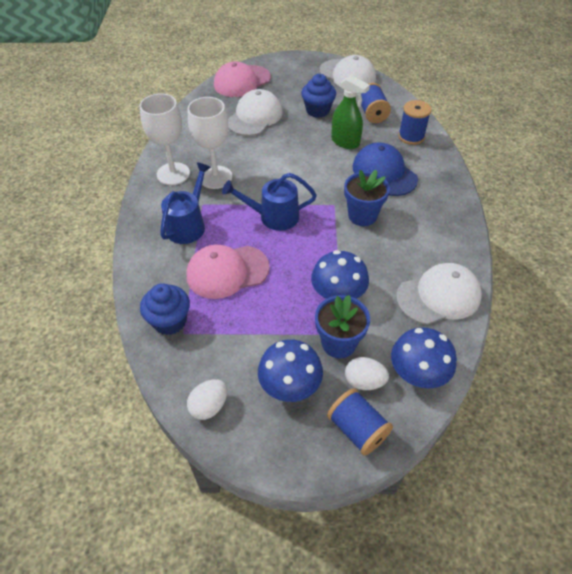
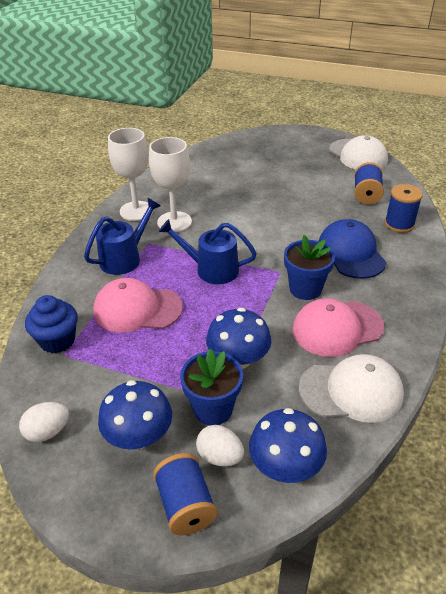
camera: 20 degrees right, 10 degrees down
pink cap [214,61,271,97] -> pink cap moved to [293,298,384,357]
white cap [228,89,283,136] -> none
blue cupcake [301,74,336,118] -> none
green spray bottle [331,75,370,149] -> none

